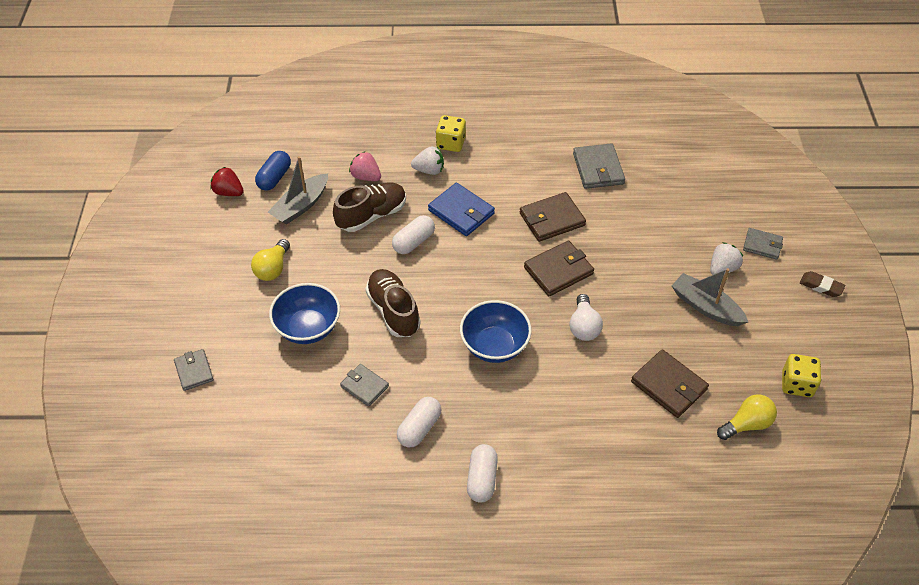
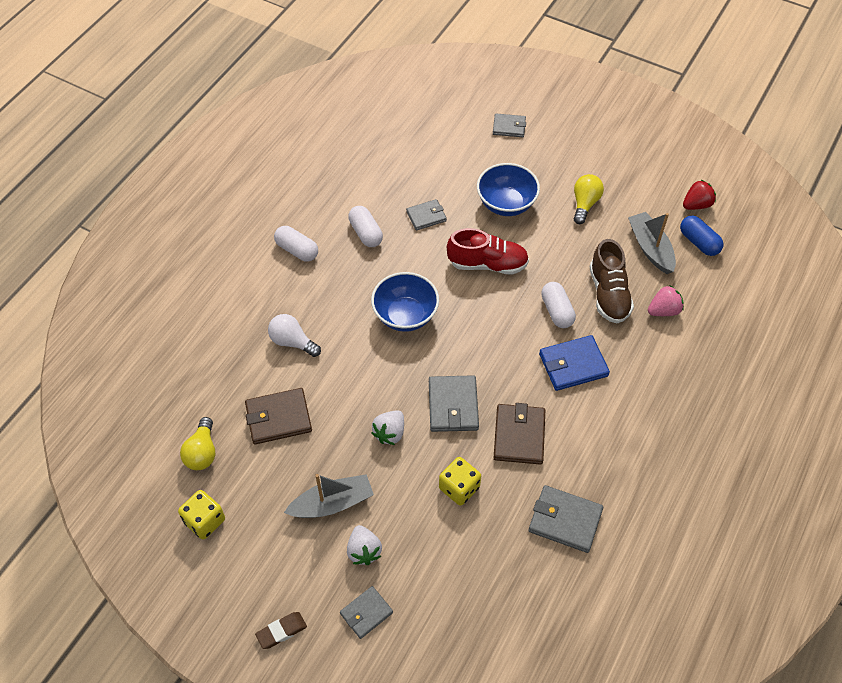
camera: 120 degrees right, 5 degrees up
yellow light bulb [251,239,290,281] -> yellow light bulb turned 60 degrees clockwise [574,174,604,224]
brown shoe [365,269,421,337] -> red shoe [447,228,529,275]
white strawberry [411,146,444,175] -> white strawberry moved to [371,410,404,445]
yellow dice [436,115,466,152] -> yellow dice moved to [439,457,481,506]
brown wallet [524,240,594,296] -> grey wallet [429,375,479,432]
white light bulb [569,294,603,341] -> white light bulb moved to [268,314,321,357]

